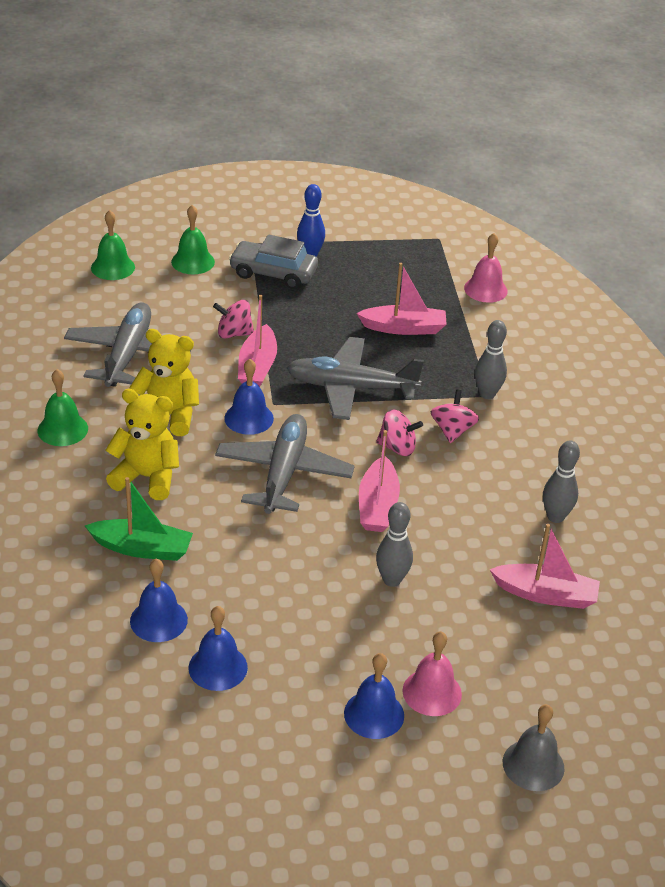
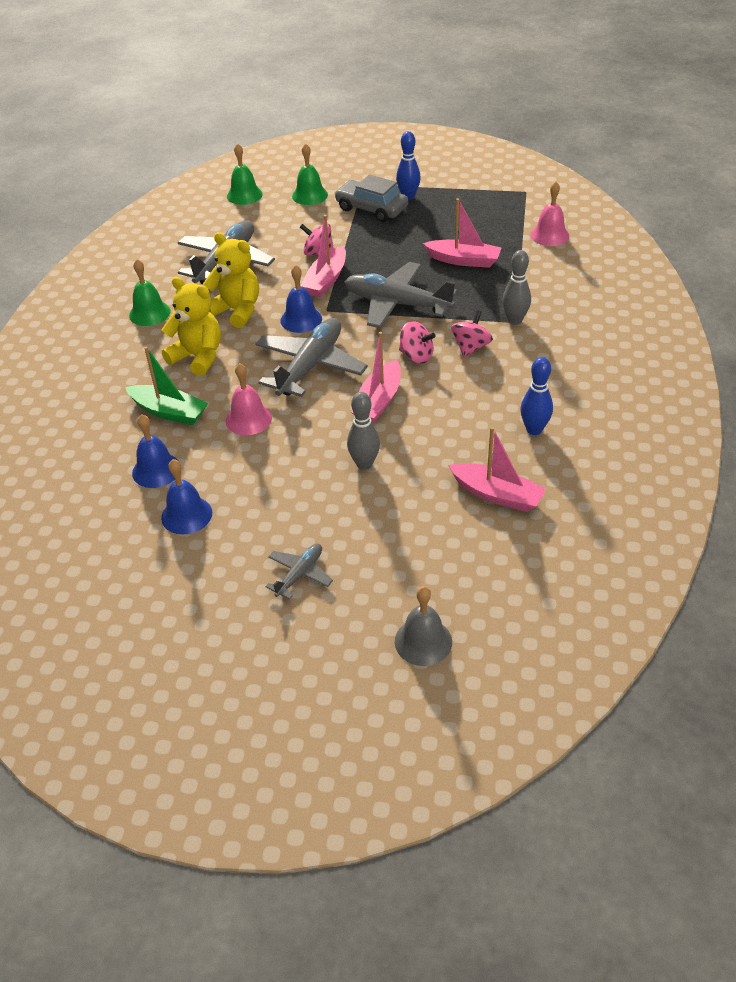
camera: 20 degrees right, 5 degrees up
blue bell [344,653,404,739] -> grey plane [266,543,333,600]
pink bell [402,631,462,716] -> pink bell moved to [226,363,272,435]
grey bowling pin [543,441,580,523] -> blue bowling pin [520,357,553,435]

